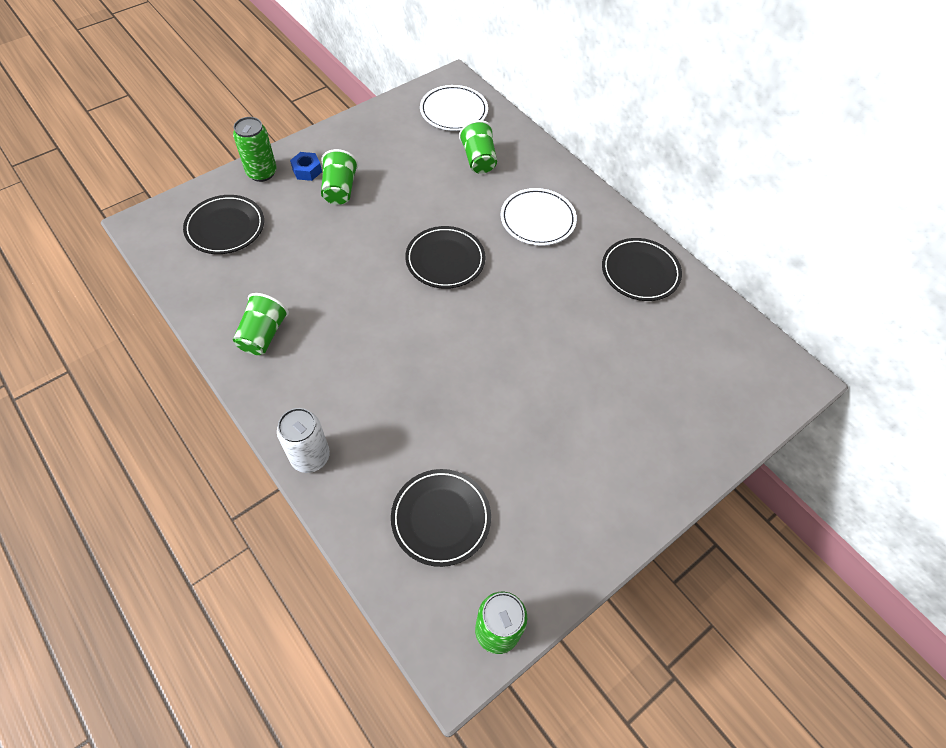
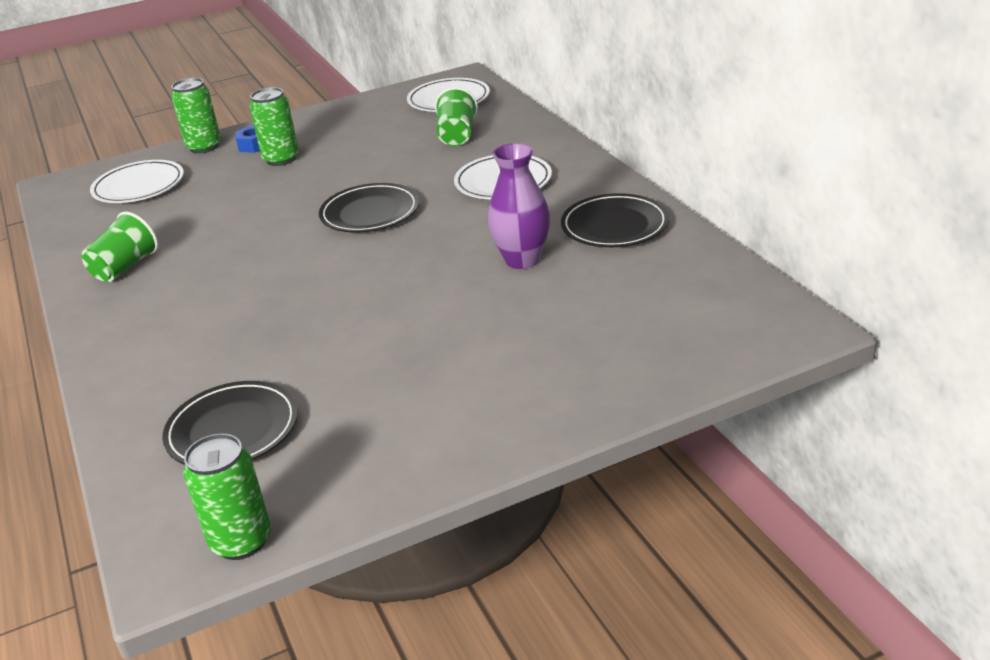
camera: 20 degrees right, 25 degrees down
black plate [183,195,264,254] -> white plate [90,160,184,203]
white can [277,408,330,473] -> none
green cup [321,149,358,205] -> green can [249,87,299,166]
none -> purple vase [487,143,550,269]

